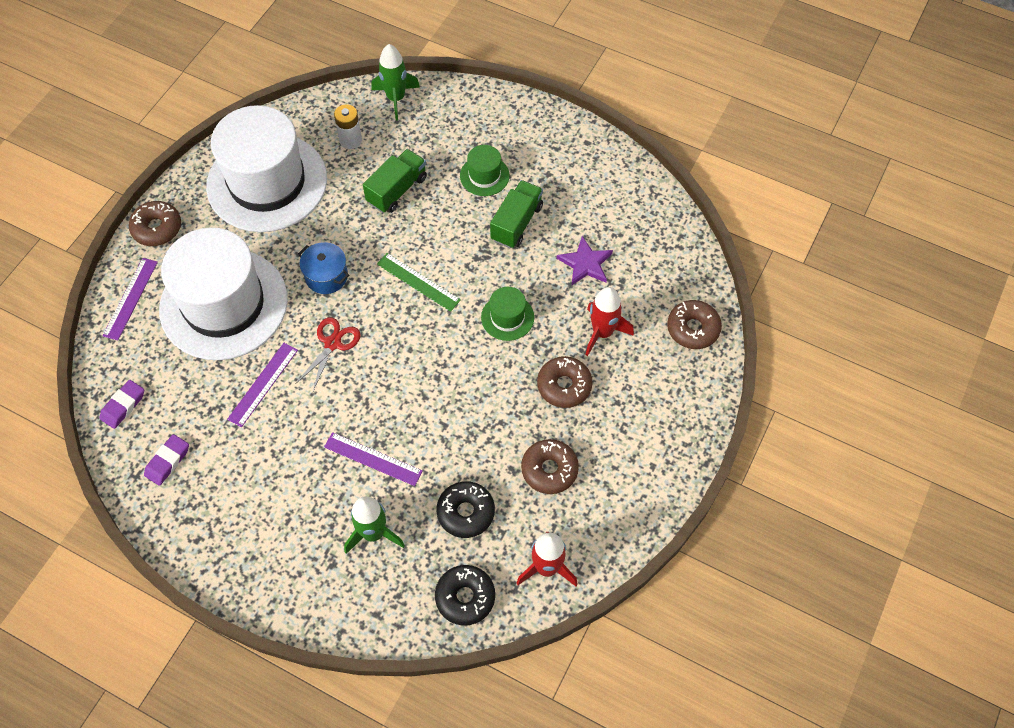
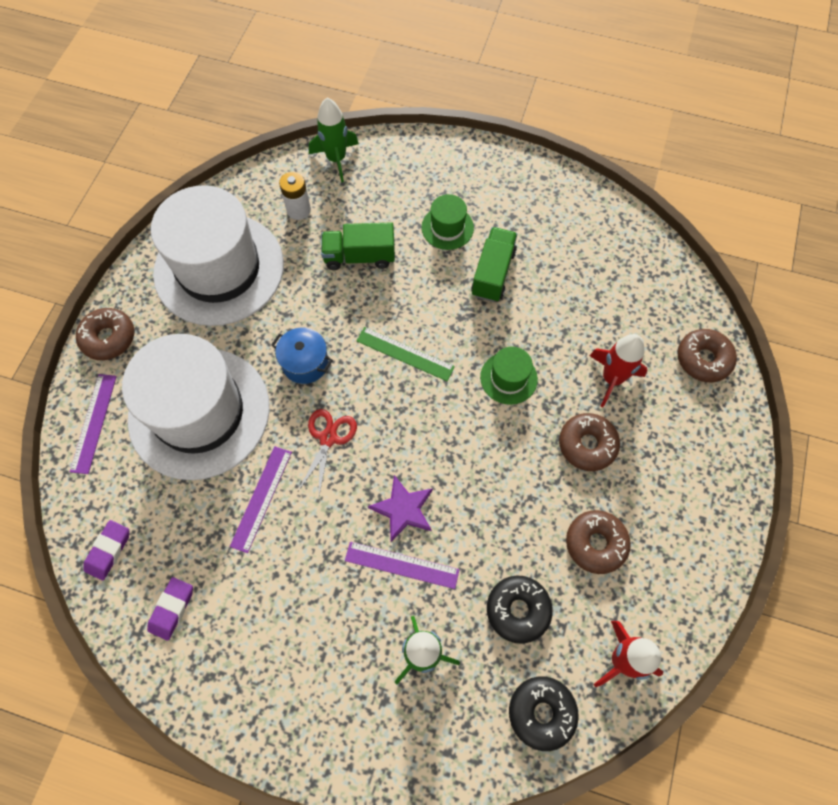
camera: 10 degrees left, 5 degrees up
green truck [363,149,427,213] -> green truck turned 120 degrees counterclockwise [321,222,395,270]
purple star [556,236,613,286] -> purple star moved to [368,475,433,542]

